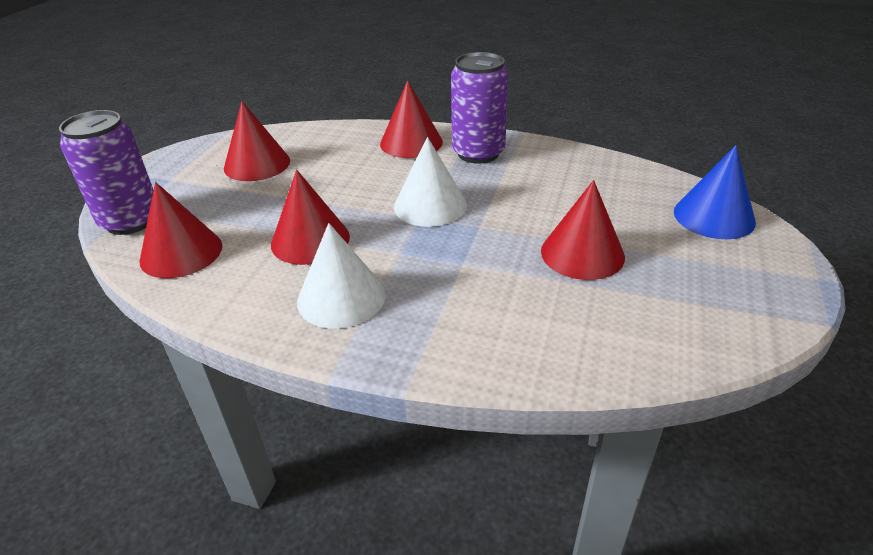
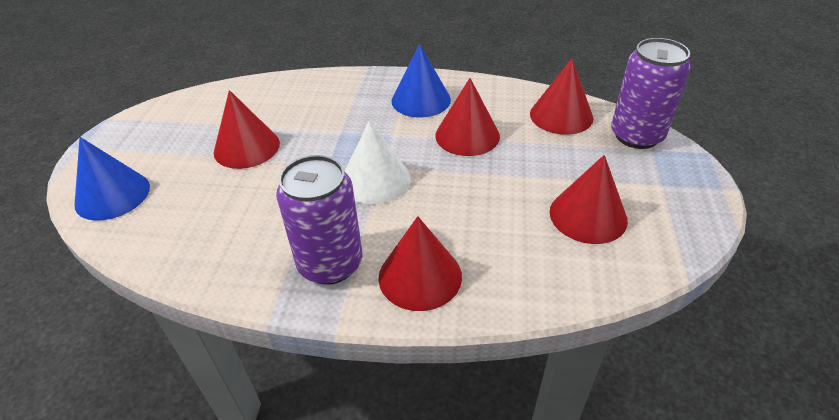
camera: 170 degrees right, 5 degrees up
white cone [297,223,386,328] -> blue cone [391,44,451,118]

